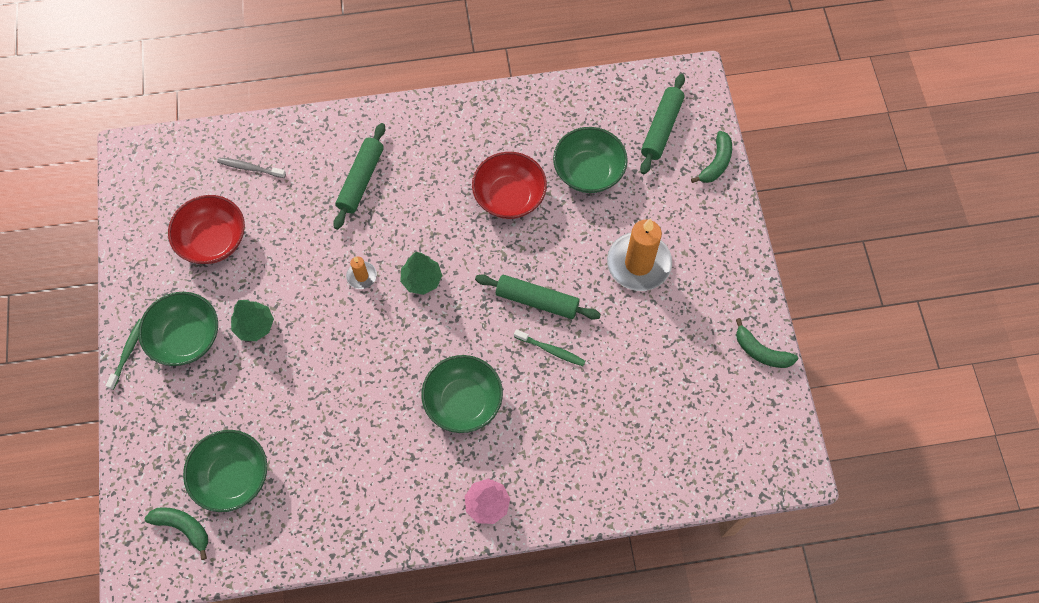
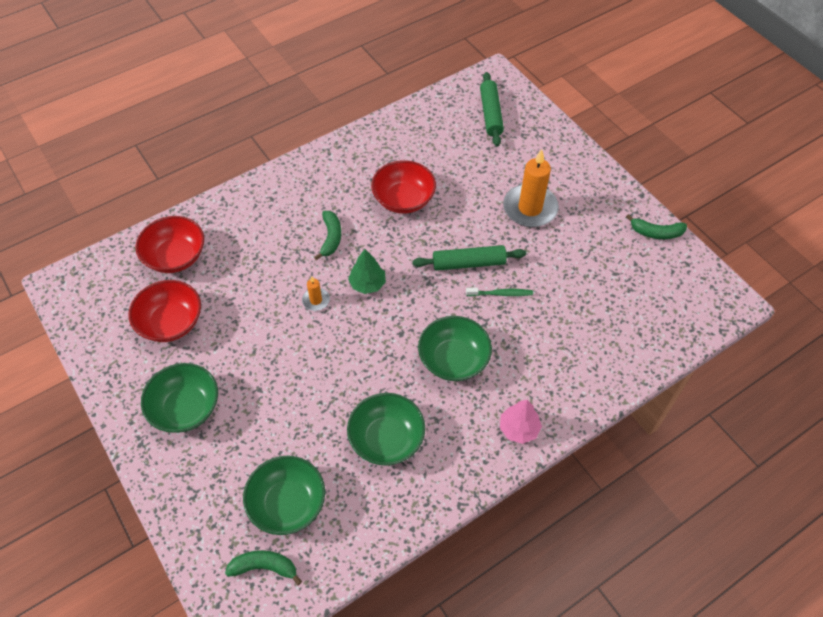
camera: 25 degrees left, 10 degrees down
green toothbrush [106,319,141,390] -> none
grey toothbrush [217,157,286,178] -> red bowl [135,216,204,273]
green tree [231,300,274,341] -> none
green rolling pin [333,123,385,230] -> none
green bowl [553,127,628,193] -> green bowl moved to [347,393,425,465]
green banana [691,131,732,183] -> green banana moved to [314,211,341,260]

